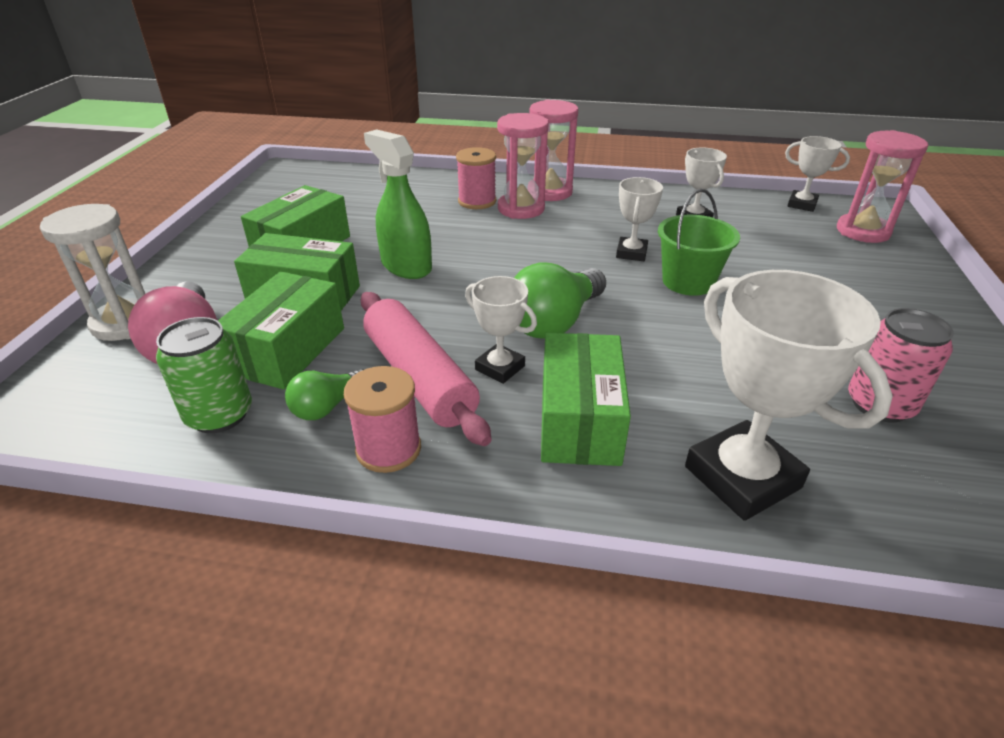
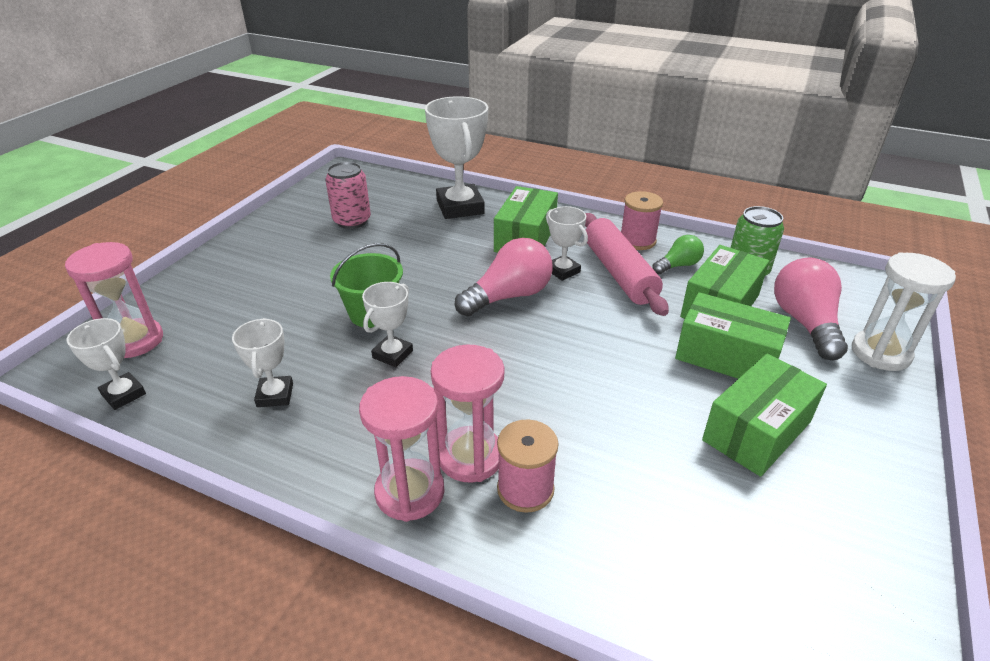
camera: 165 degrees left, 0 degrees up
green spray bottle [364,129,432,279] -> none
green light bulb [514,262,606,339] -> pink light bulb [455,238,552,316]

